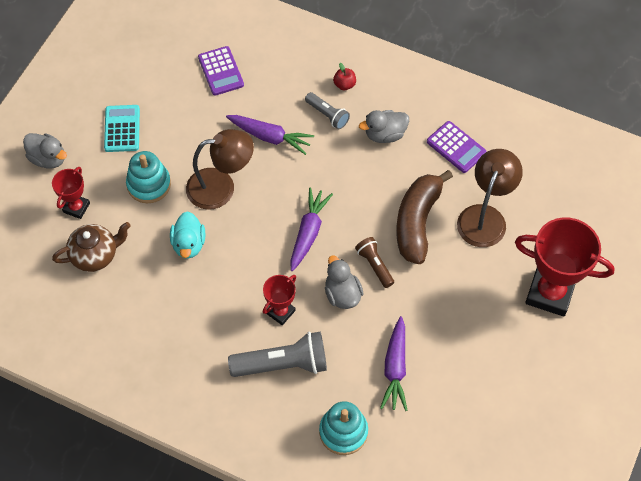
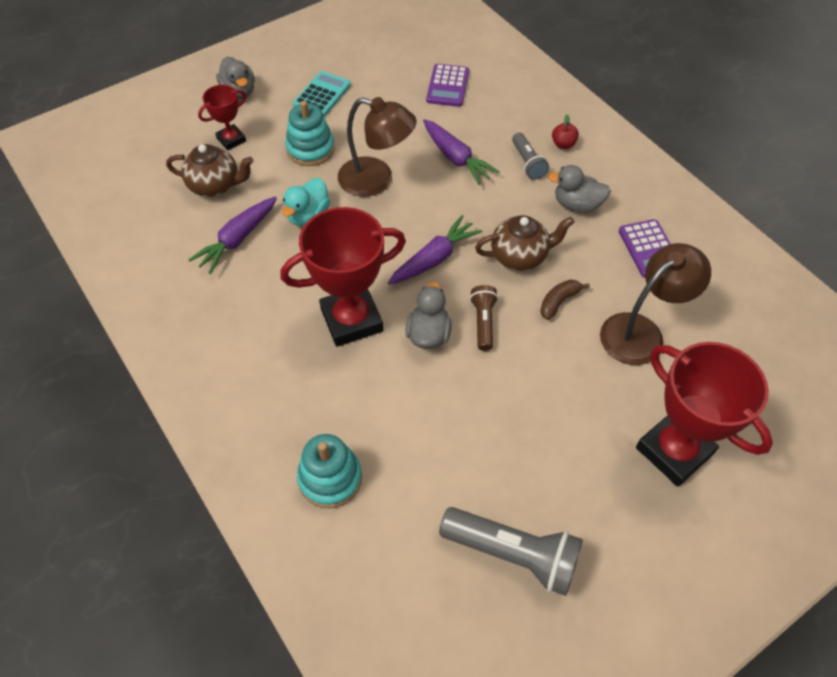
camera: 30 degrees right, 5 degrees down
grey flashlight [228,332,327,377] -> grey flashlight moved to [439,507,583,596]
red trophy [263,275,296,325] -> red trophy [280,207,406,347], size x1.94
purple carrot [380,316,408,411] -> purple carrot moved to [188,197,277,274]
brown banana [396,170,453,264] -> brown banana [540,279,590,320], size x0.46
none -> brown teapot [475,215,574,271]

